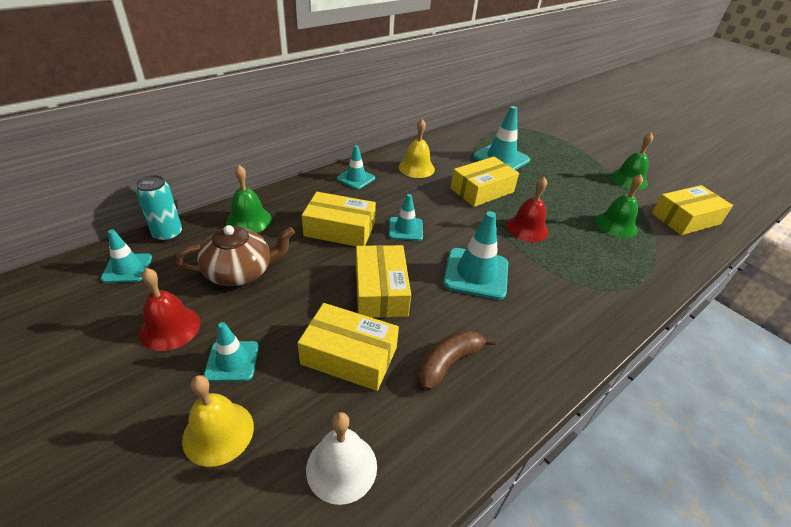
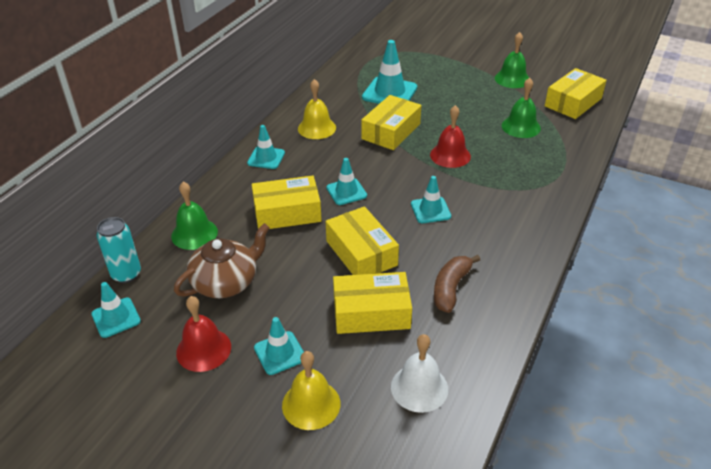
camera: 20 degrees left, 0 degrees up
turquoise traffic cone [443,211,508,300] -> turquoise traffic cone [411,176,451,223], size x0.61

